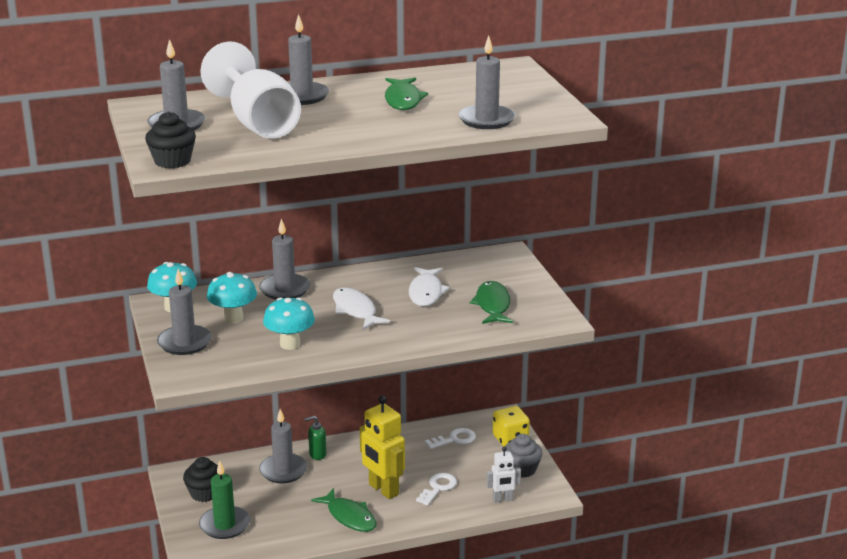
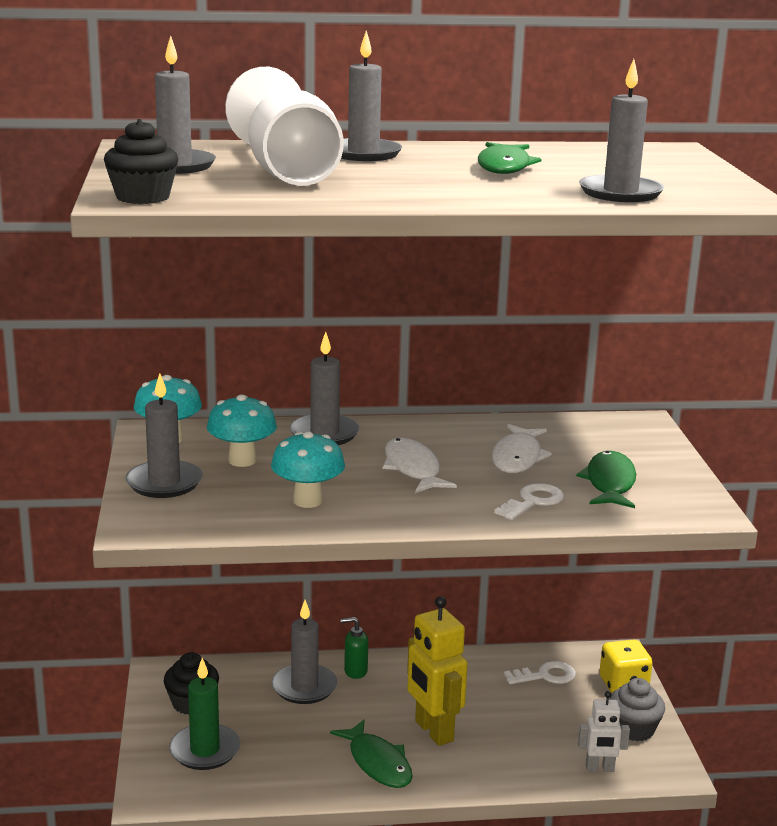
camera: 10 degrees right, 5 degrees down
white key [416,473,457,506] -> white key moved to [494,483,564,520]

